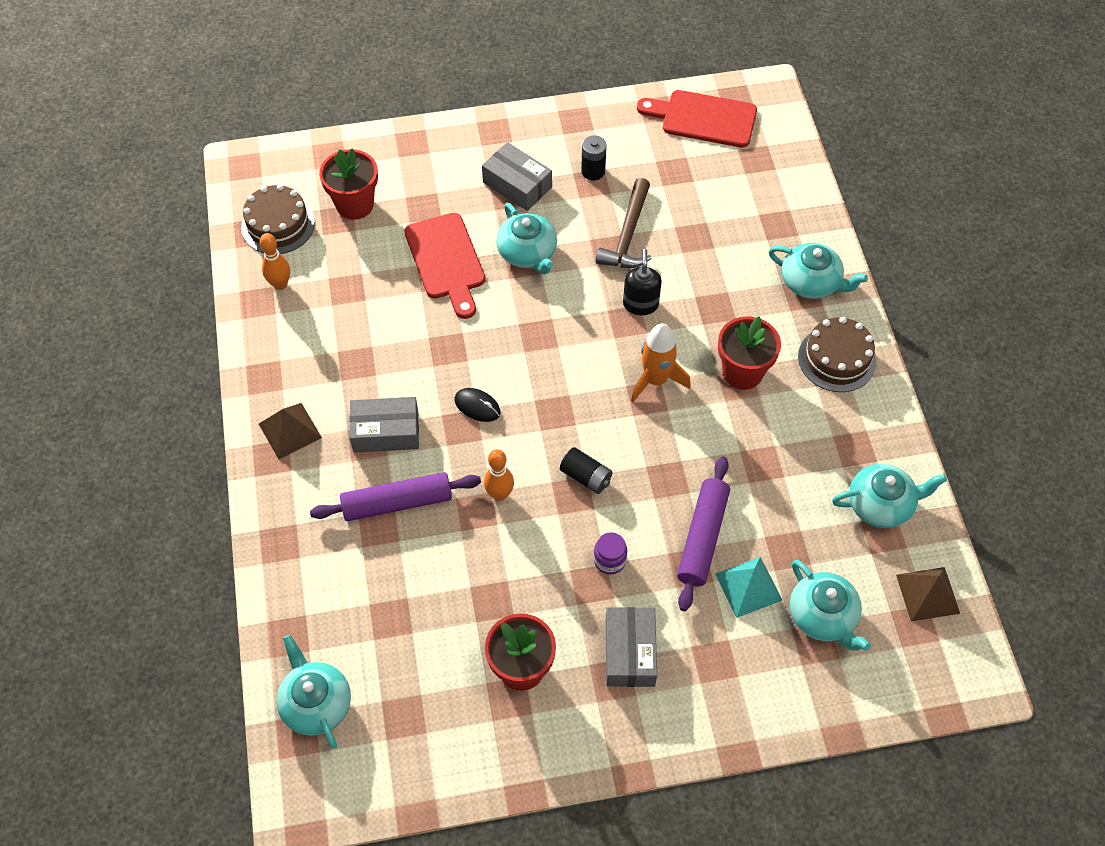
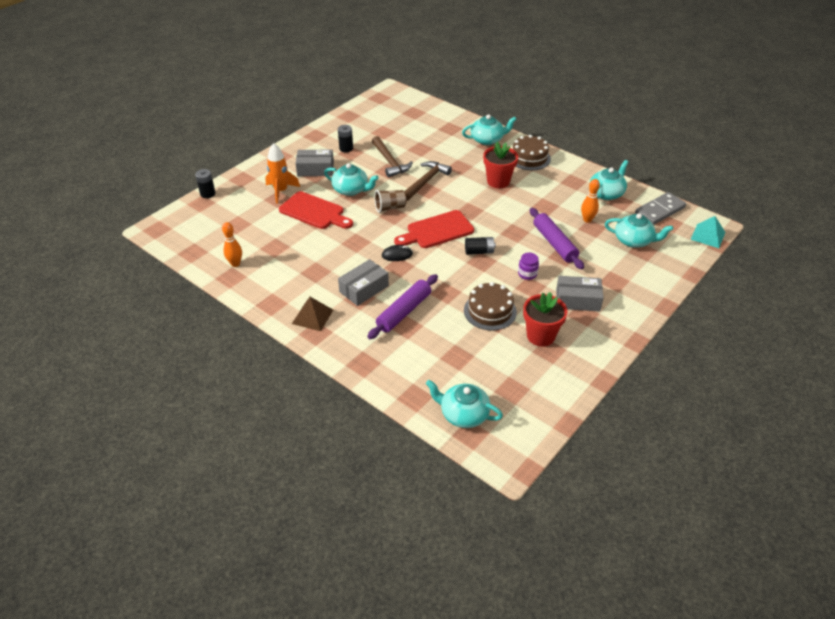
camera: 40 degrees left, 15 degrees down
brown cake [241,184,315,254] -> brown cake moved to [464,282,517,331]
red flower pot [319,148,378,220] -> none
orange bowling pin [484,449,514,501] -> orange bowling pin moved to [581,179,600,223]
grey box [606,607,657,687] -> grey box turned 45 degrees counterclockwise [556,276,604,312]
black soap dispenser [623,249,662,315] -> brown hammer [404,161,452,201]
orange rocket [631,323,691,402] -> orange rocket moved to [265,143,300,204]
red cutting board [637,90,757,148] -> red cutting board moved to [394,210,474,248]
turquoise pyramid [715,557,782,618] -> turquoise pyramid moved to [690,216,726,248]
brown pyramid [896,567,960,622] -> grey domino [635,192,686,225]
none -> black battery [195,169,215,198]
none -> brown cup [374,190,407,213]

